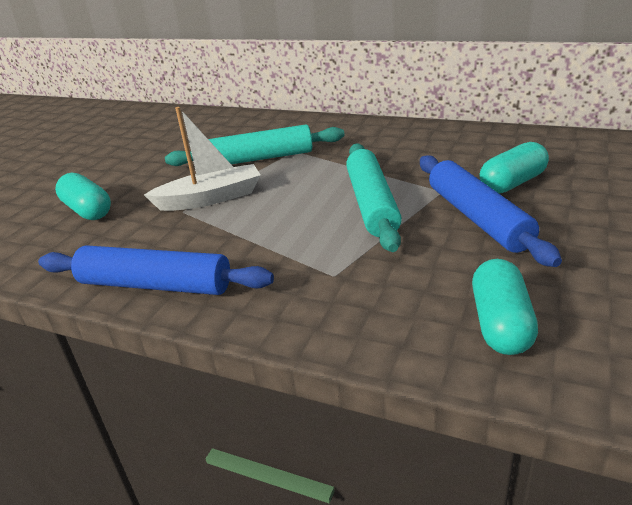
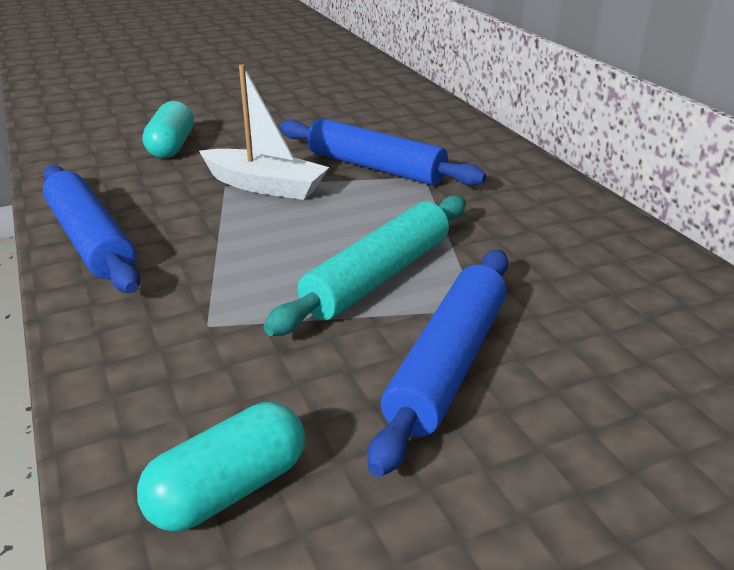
camera: 40 degrees right, 0 degrees up
turquoise rolling pin [165,124,344,166] -> blue rolling pin [279,118,486,186]
turquoise capsule [480,142,549,193] -> none

